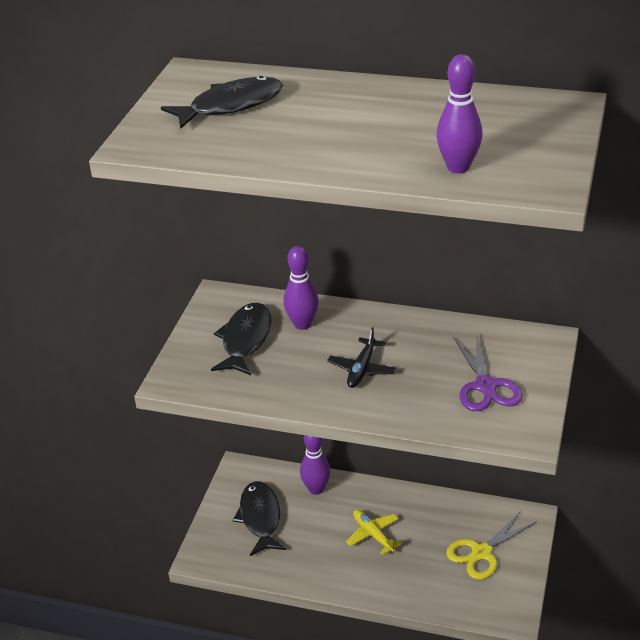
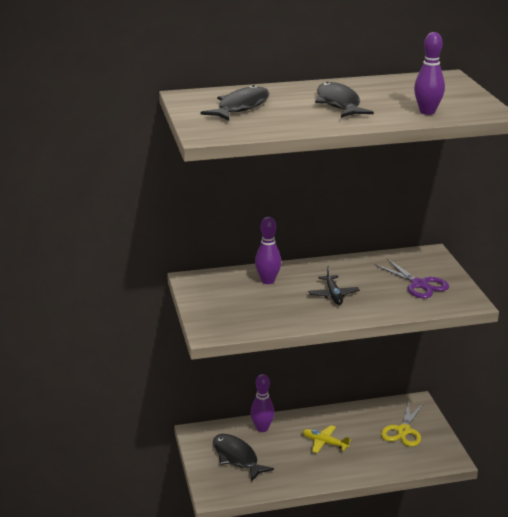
camera: 30 degrees left, 10 degrees down
black fish [211,303,271,375] -> black fish moved to [315,82,374,118]

